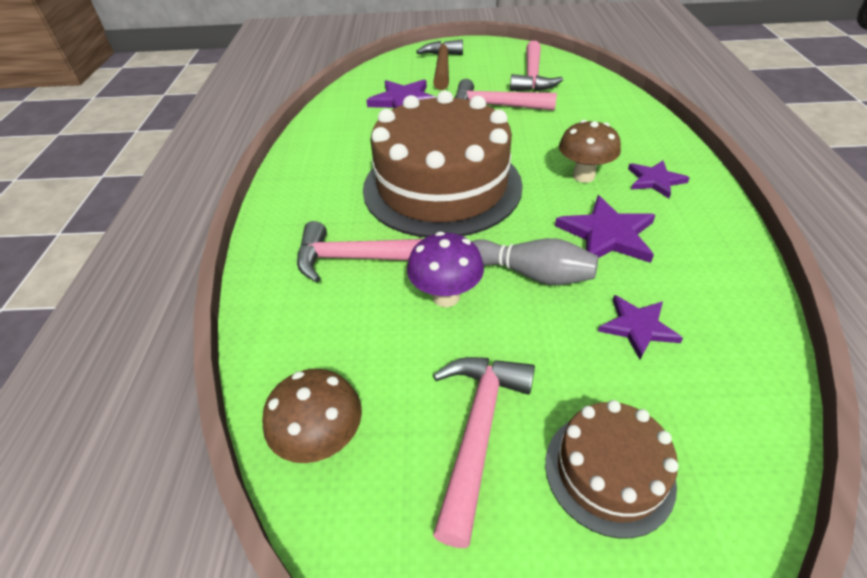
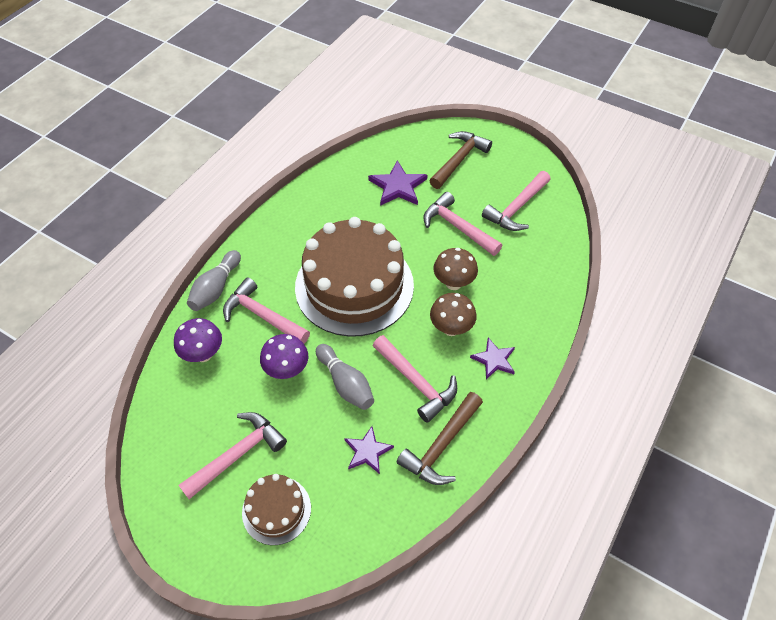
camera: 30 degrees right, 10 degrees up
brown mushroom [262,369,362,463] -> brown mushroom moved to [433,248,478,290]
purple star [555,195,656,263] -> pink hammer [373,335,457,423]
none -> purple mushroom [174,318,222,362]
none -> grey bowling pin [187,250,241,311]
none -> brown hammer [397,392,483,485]

